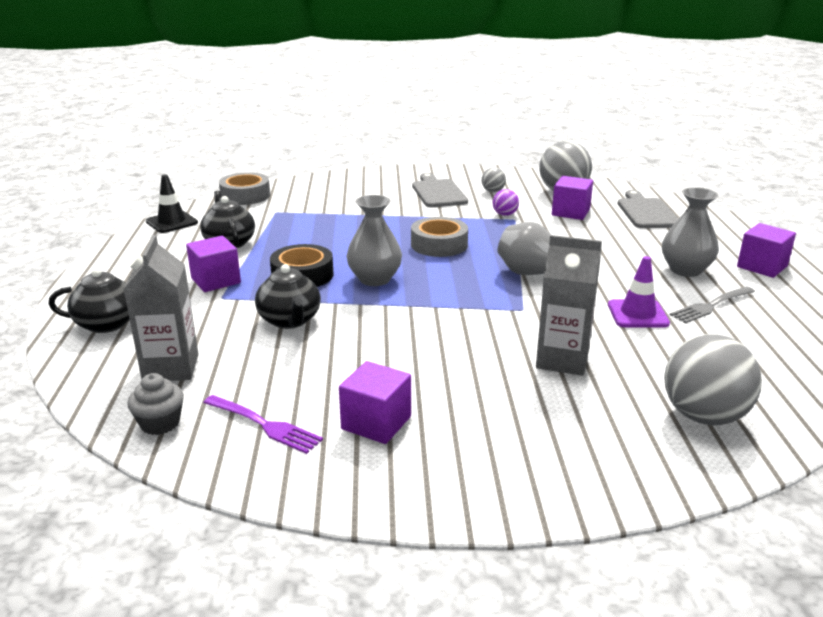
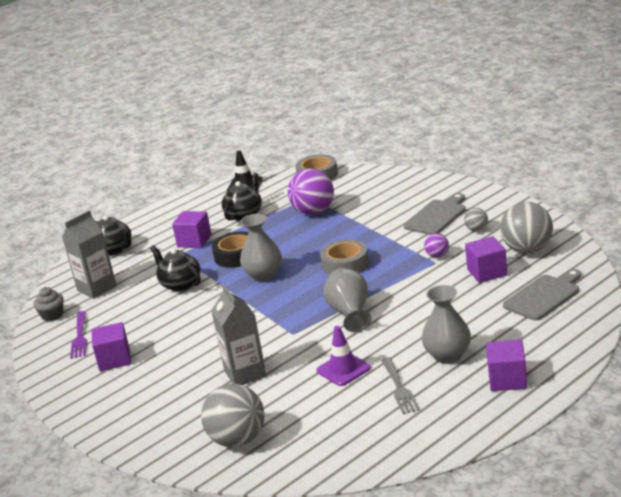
camera: 55 degrees right, 0 degrees up
black teapot [255,264,321,329] -> black teapot turned 105 degrees clockwise [150,245,201,291]
grey fork [670,286,755,323] -> grey fork turned 120 degrees counterclockwise [381,357,420,414]
none -> purple ball [288,169,334,215]

